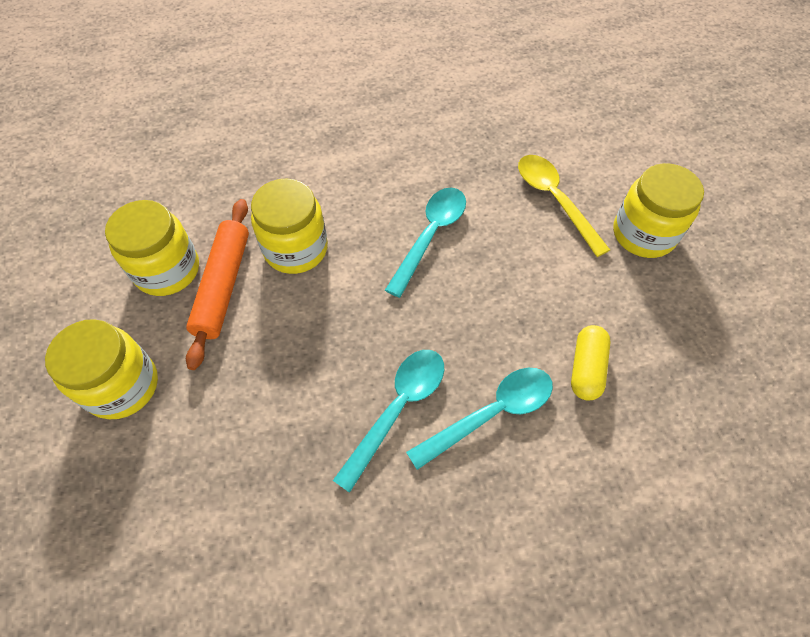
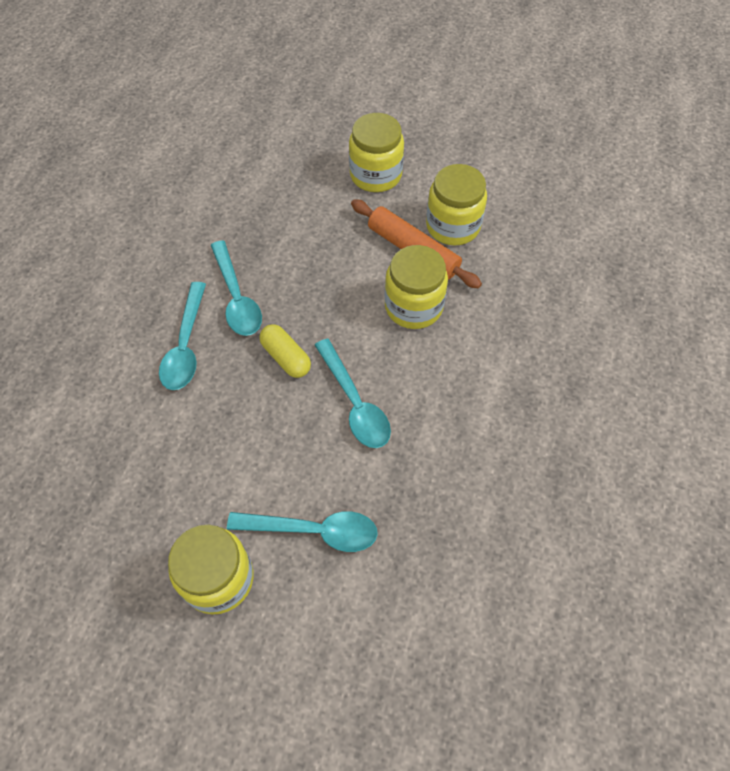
camera: 125 degrees right, 0 degrees up
yellow spoon [518,155,610,257] -> turquoise spoon [227,511,378,552]
yellow capsule [571,325,611,401] -> yellow capsule moved to [259,324,311,378]

